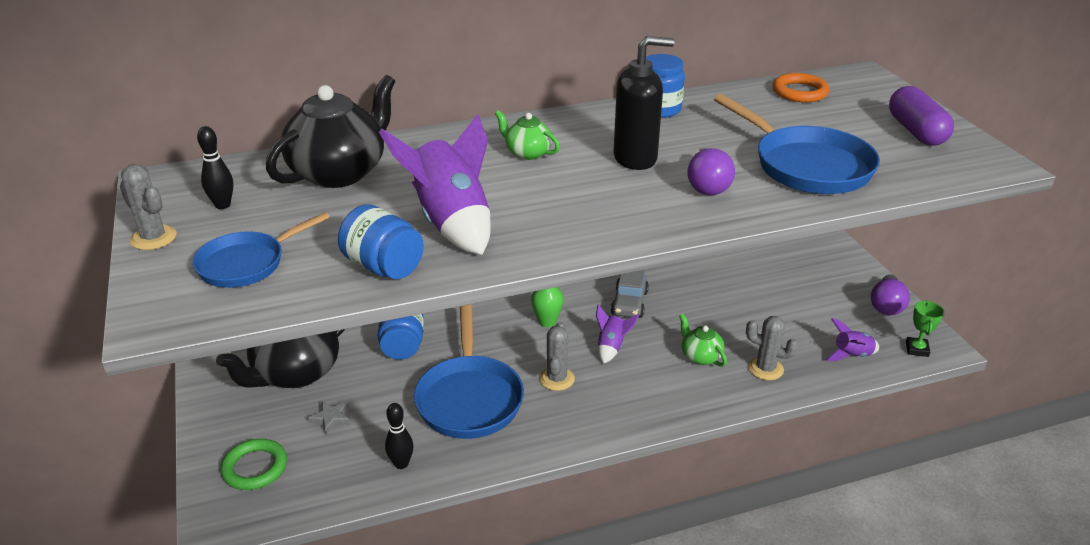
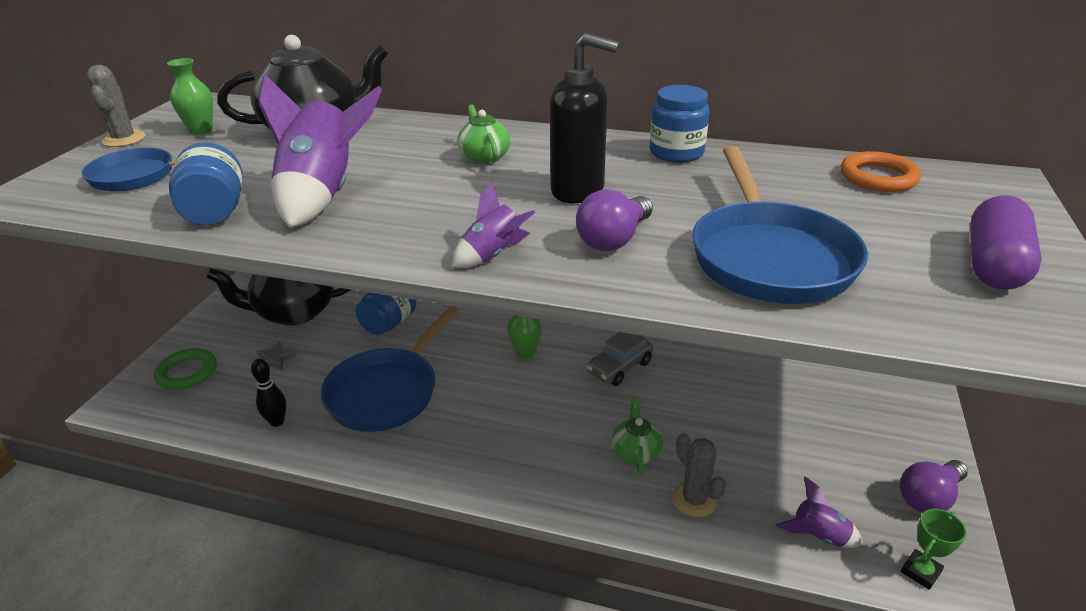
camera: 35 degrees right, 0 degrees up
black bowling pin [197,126,233,209] -> green vase [167,58,213,135]
grey cactus [539,322,575,391] -> none
purple rocket [596,304,639,363] -> purple rocket moved to [453,182,535,268]

